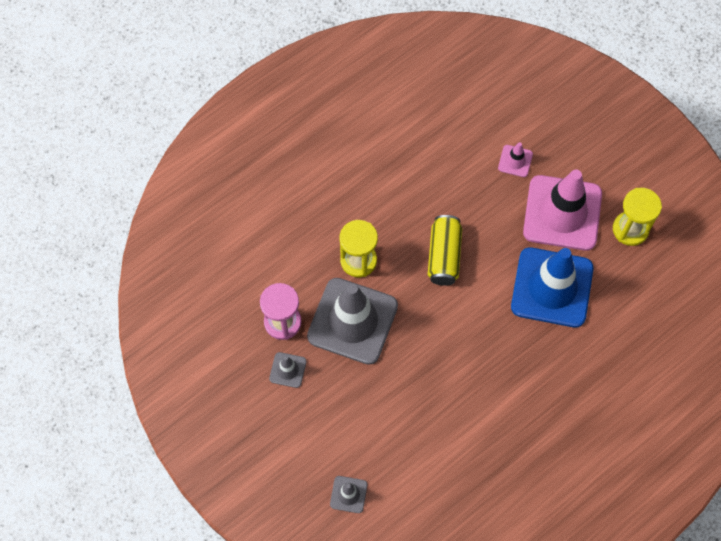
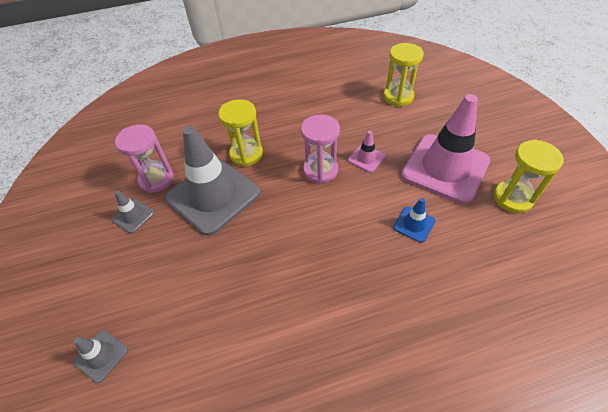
camera: 25 degrees right, 15 degrees down
yellow can [428,215,462,286] -> pink hourglass [301,114,340,184]
pink traffic cone [498,142,533,177] -> pink traffic cone moved to [348,131,385,173]
blue traffic cone [511,247,594,327] -> blue traffic cone [393,198,435,243], size x0.42
none -> yellow hourglass [383,43,424,107]

